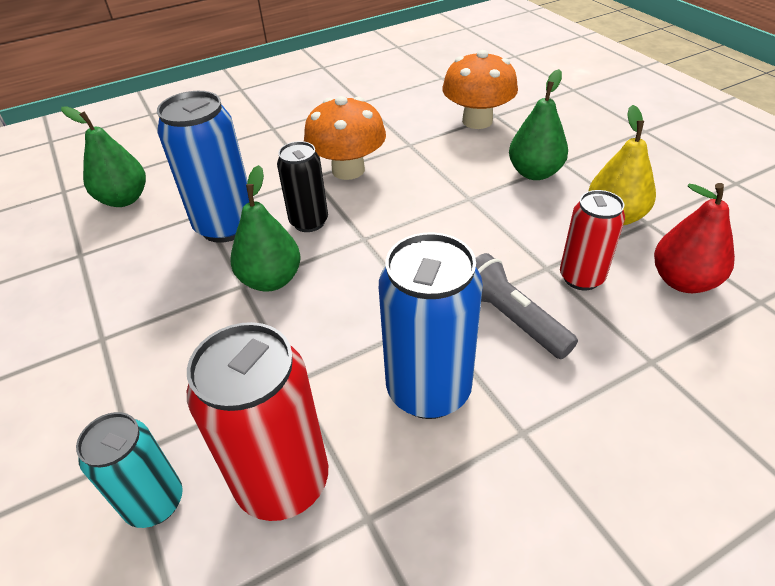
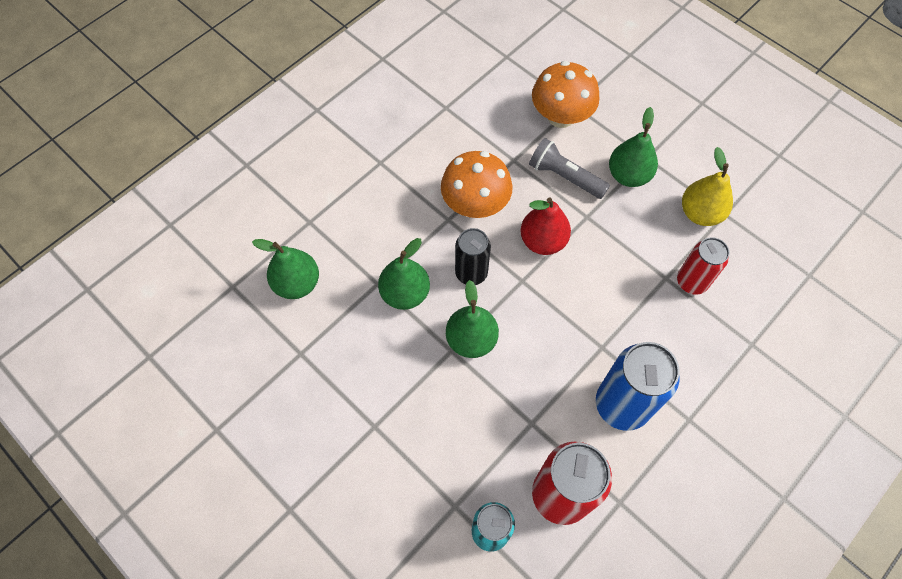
camera: 20 degrees left, 20 degrees up
blue can [157,91,249,243] -> green pear [378,238,430,310]
grey flashlight [475,253,578,359] -> grey flashlight moved to [529,138,610,199]
red pear [654,183,735,293] -> red pear moved to [520,197,571,255]

